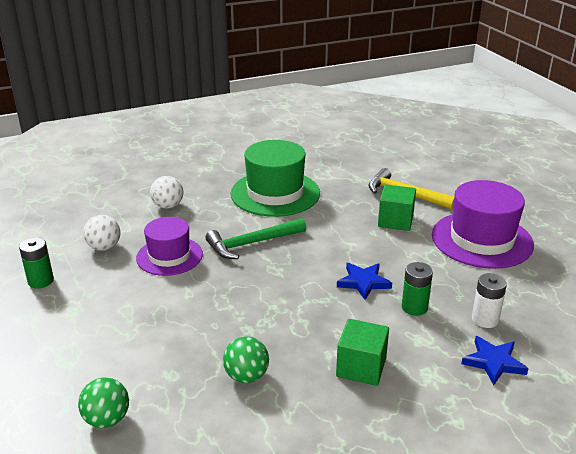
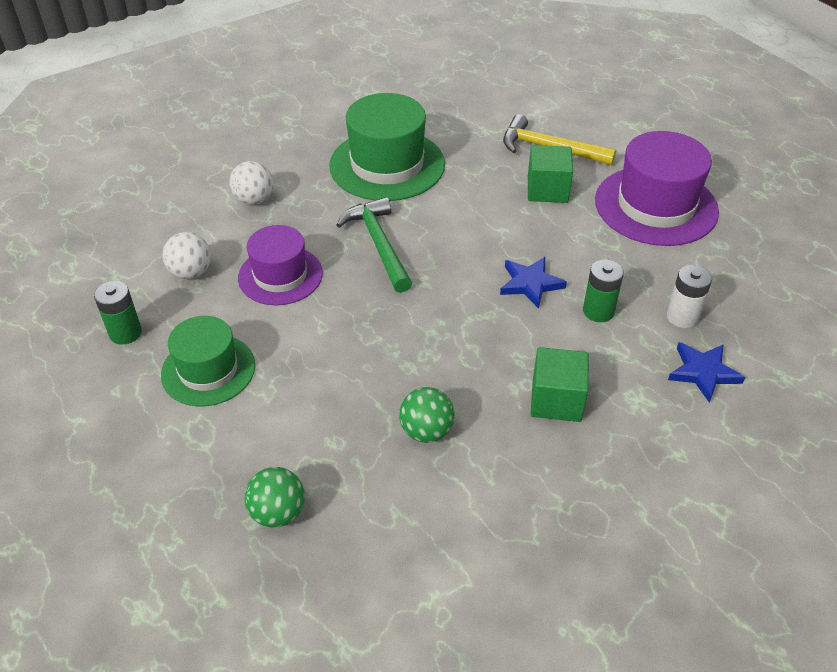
camera: 10 degrees left, 15 degrees up
green hammer [205,218,306,259] -> green hammer turned 105 degrees clockwise [336,197,412,293]
none -> green hat [161,316,255,406]

